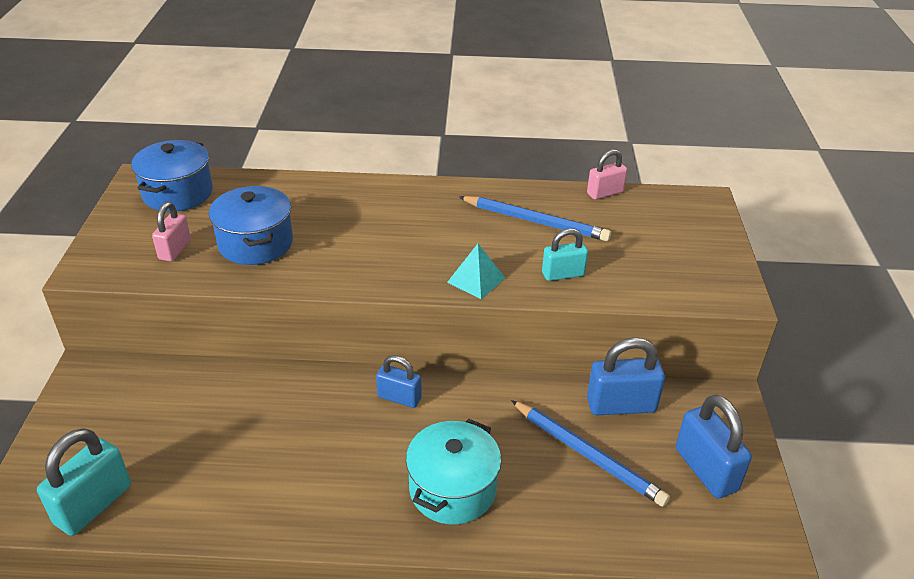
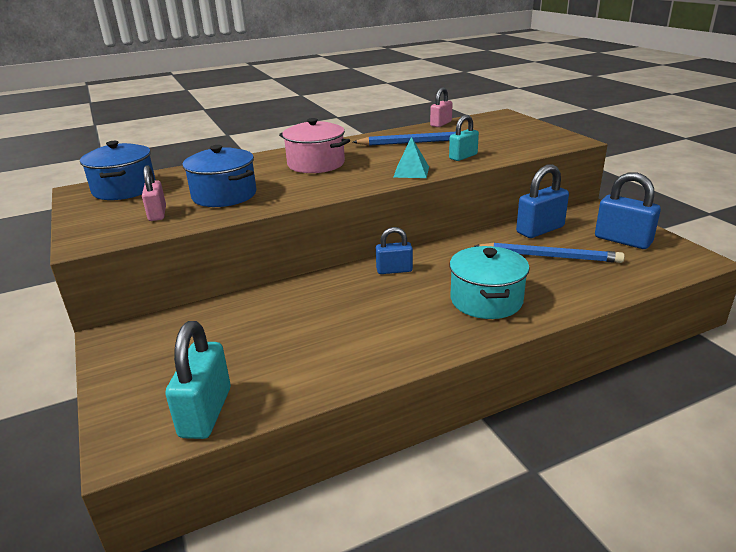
camera: 25 degrees left, 10 degrees down
none -> pink pot [279,118,350,173]

